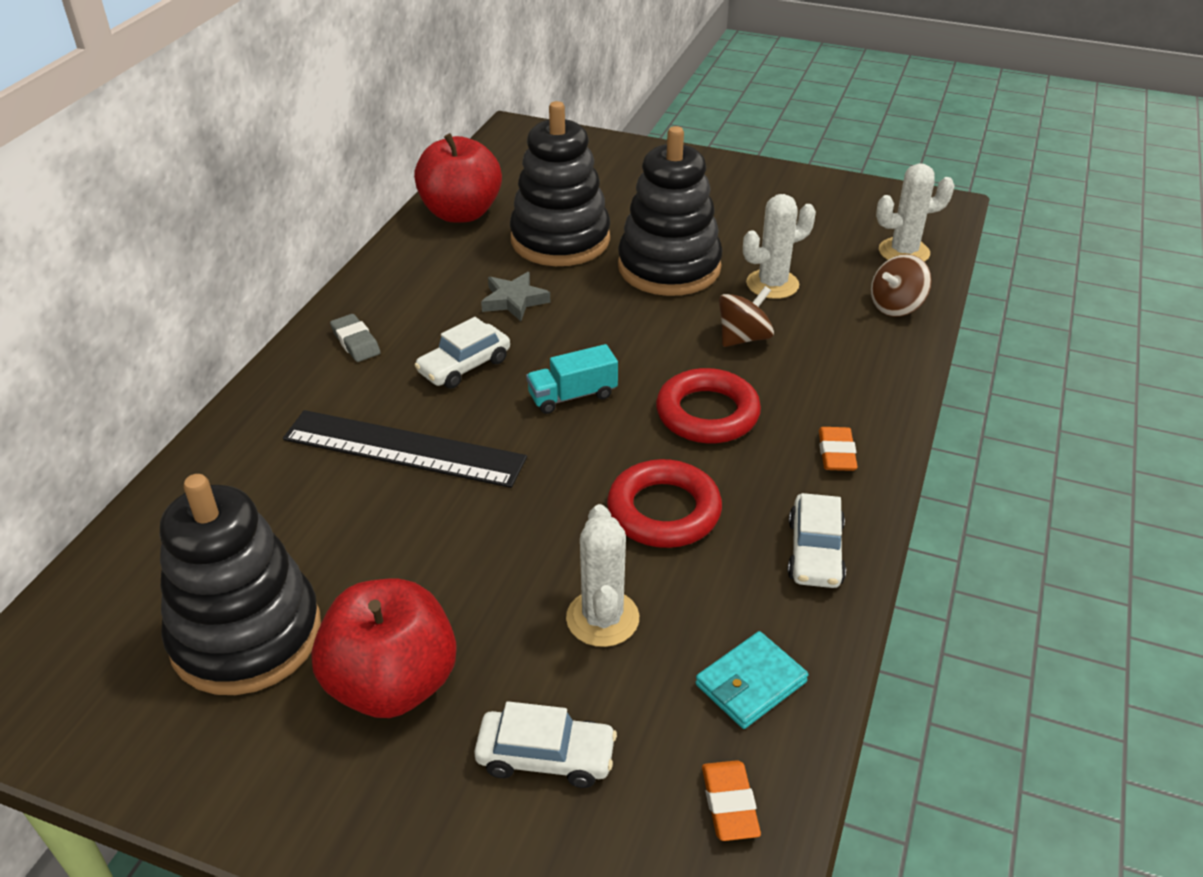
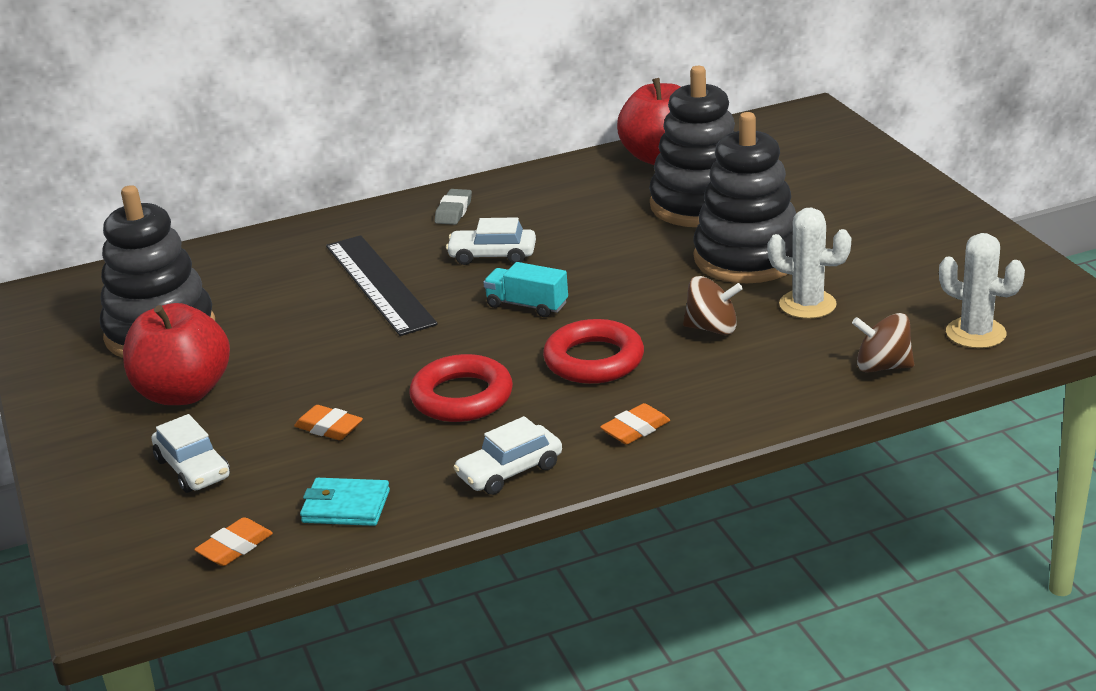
camera: 50 degrees right, 10 degrees down
grey star [481,272,551,321] -> none
white cactus [566,504,639,647] -> orange eraser [294,405,363,440]

